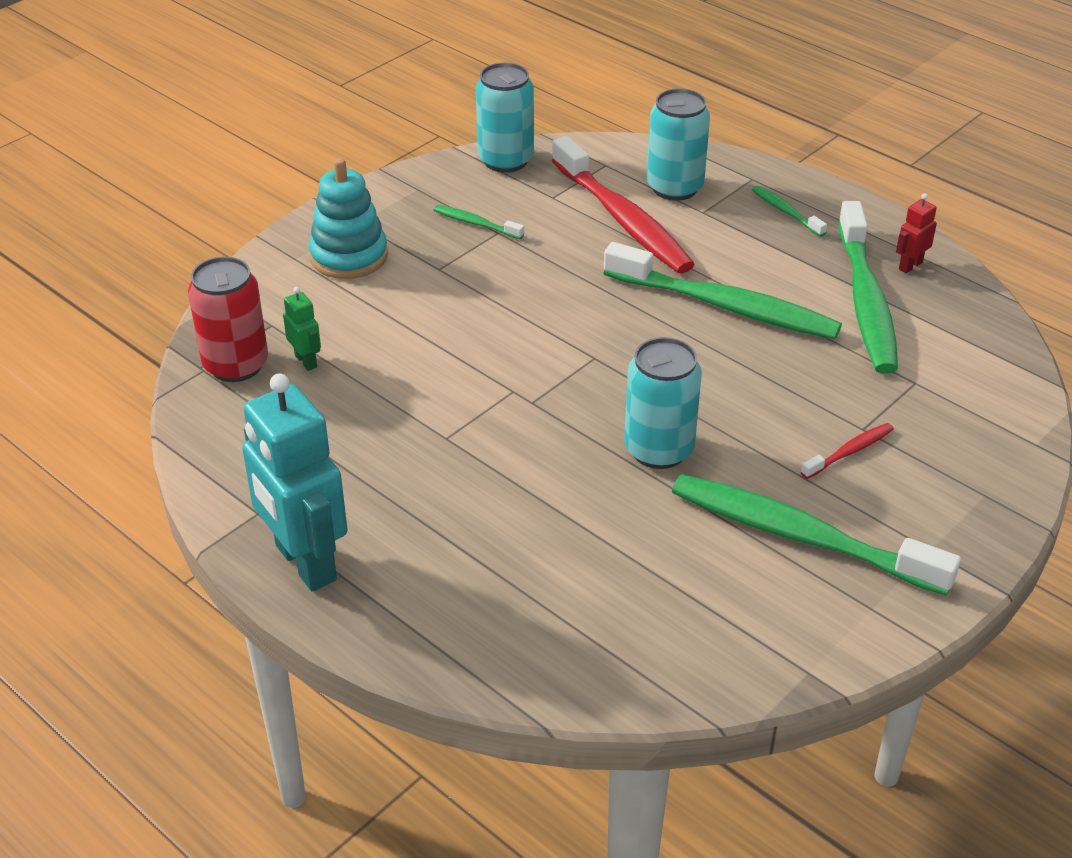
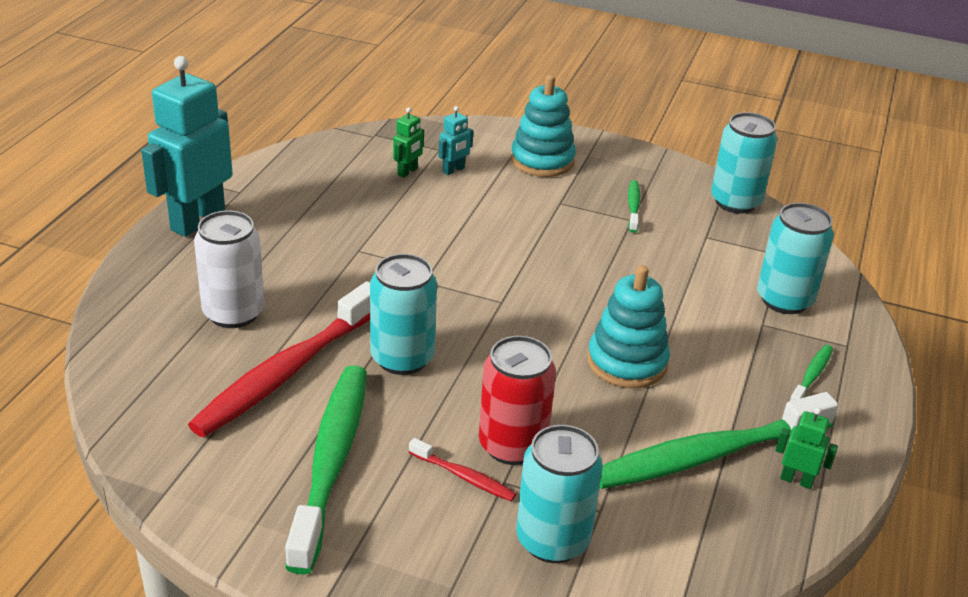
camera: 65 degrees right, 5 degrees down
red can [188,257,268,382] -> red can moved to [479,336,556,465]
red toothbrush [552,136,695,273] -> red toothbrush moved to [188,281,370,437]
green toothbrush [604,242,842,339] -> turquoise stacking toy [587,265,670,388]
red robot [896,193,937,273] -> green robot [775,407,838,489]
none -> white can [194,210,265,328]
none -> turquoise robot [438,106,473,175]
none -> turquoise can [516,425,603,563]

